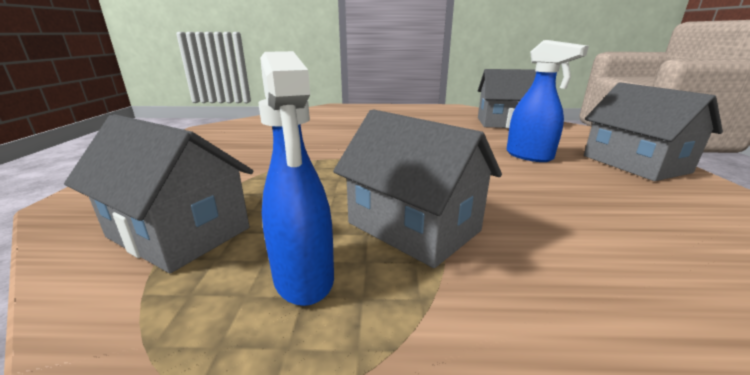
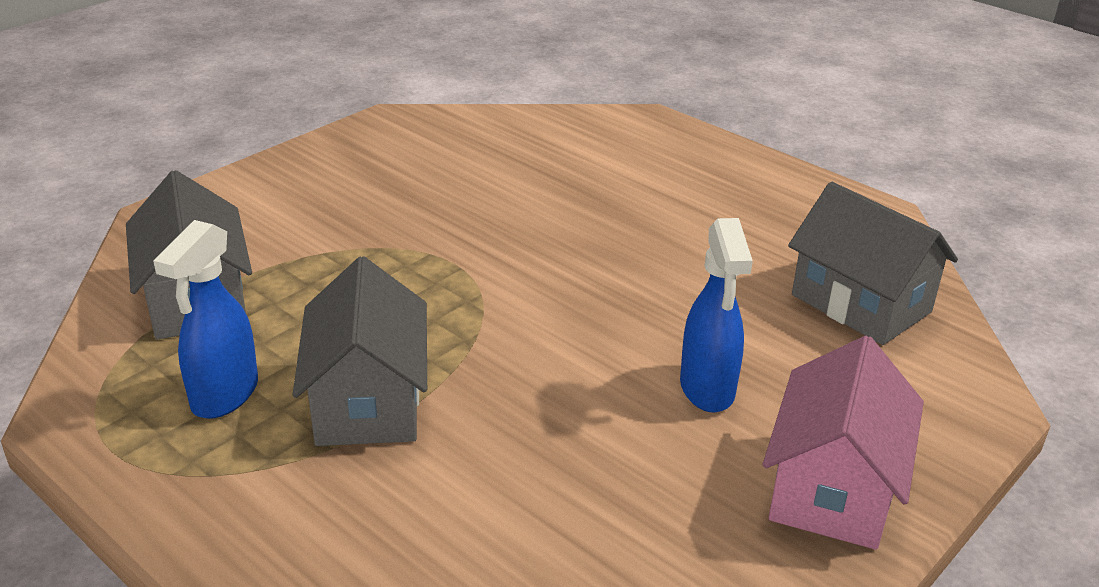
camera: 40 degrees right, 10 degrees up
grey house [584,82,723,181] -> pink house [763,336,924,550]

